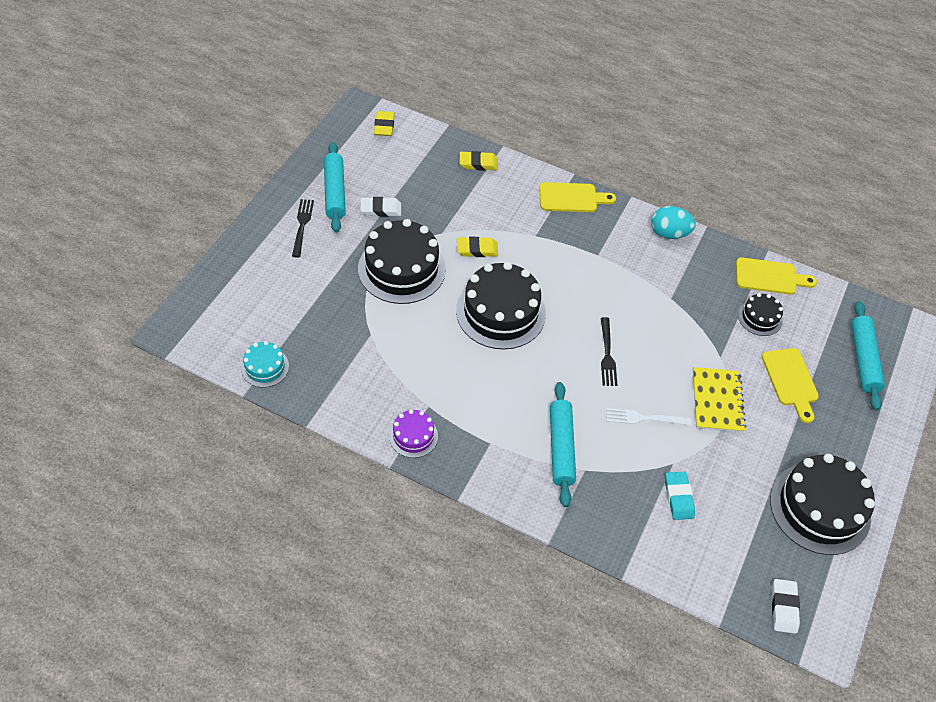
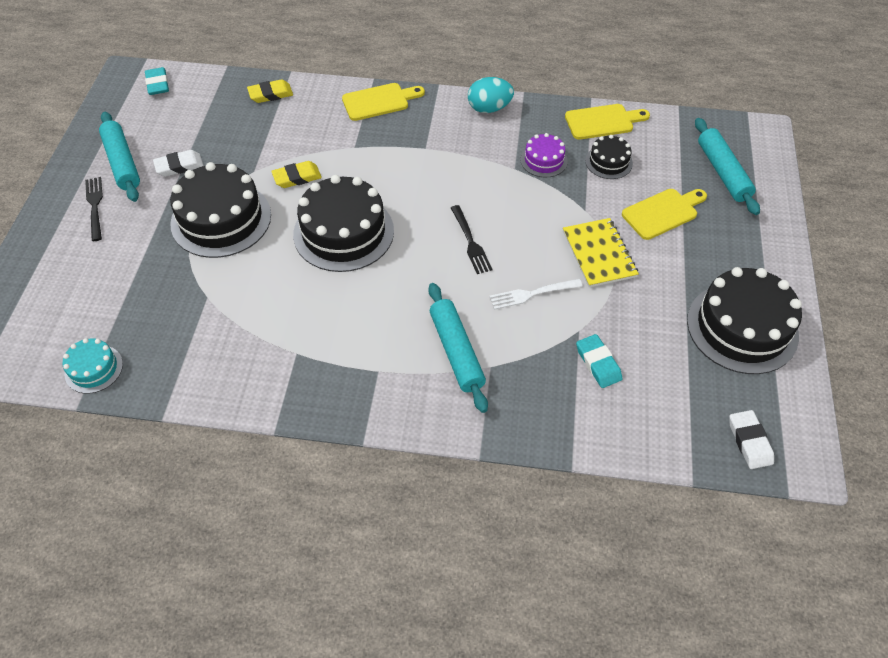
camera: 15 degrees left, 0 degrees up
yellow eraser [374,111,395,136] -> turquoise eraser [145,67,169,95]
purple cake [389,409,438,458] -> purple cake moved to [520,133,568,178]
yellow cutting board [762,348,819,423] -> yellow cutting board turned 90 degrees counterclockwise [622,189,707,240]

